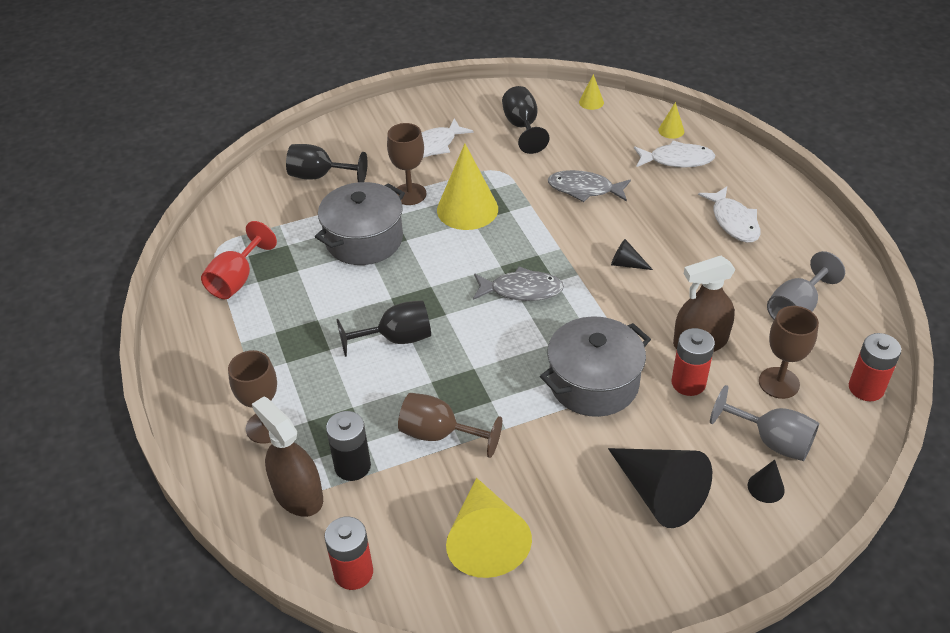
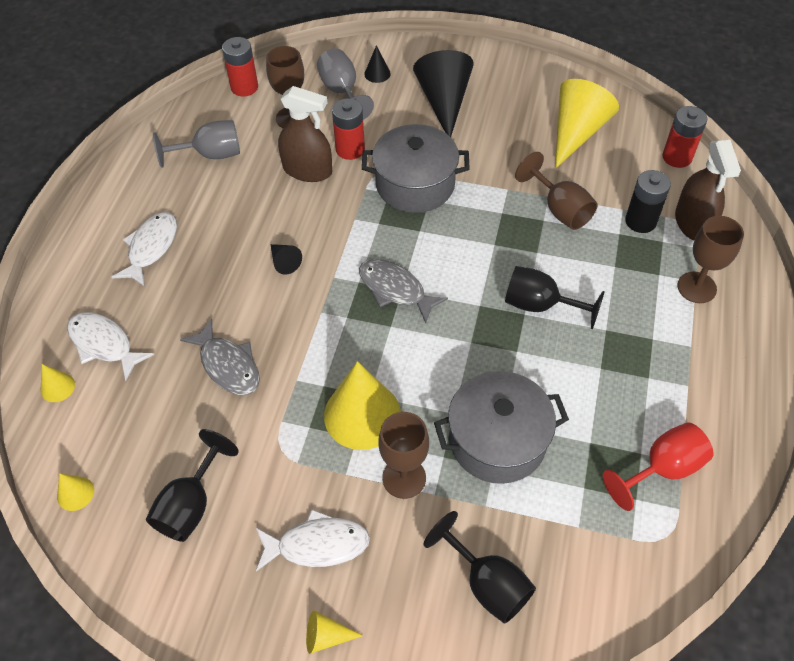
camera: 145 degrees left, 10 degrees up
none -> yellow cone [306,611,363,654]

